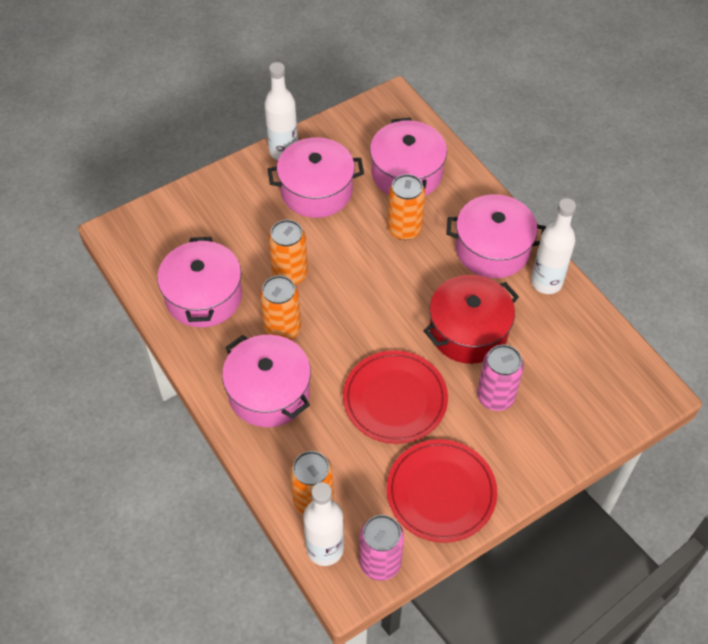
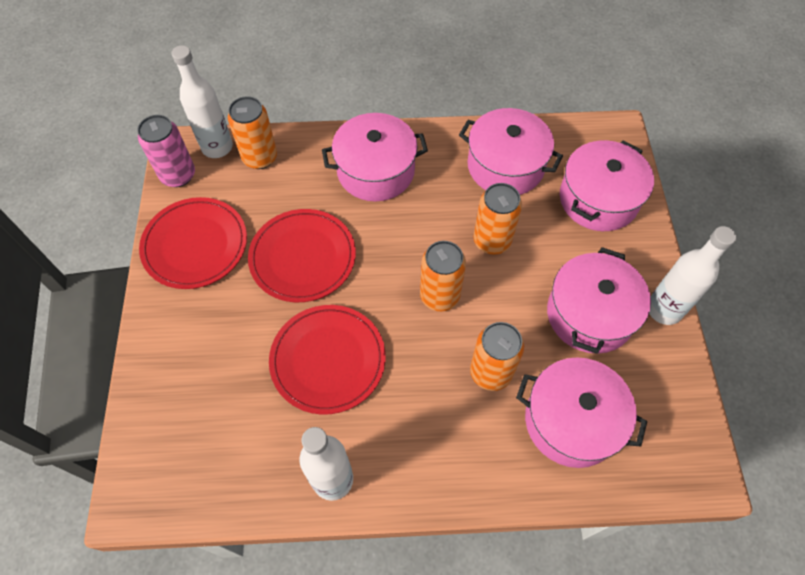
camera: 120 degrees right, 5 degrees up
orange can [260,275,301,340] -> orange can moved to [420,241,466,311]
red pot [423,275,519,364] -> red plate [269,305,386,415]
pink pot [446,195,546,278] -> pink pot moved to [560,140,654,231]
pink can [477,345,524,411] -> none

